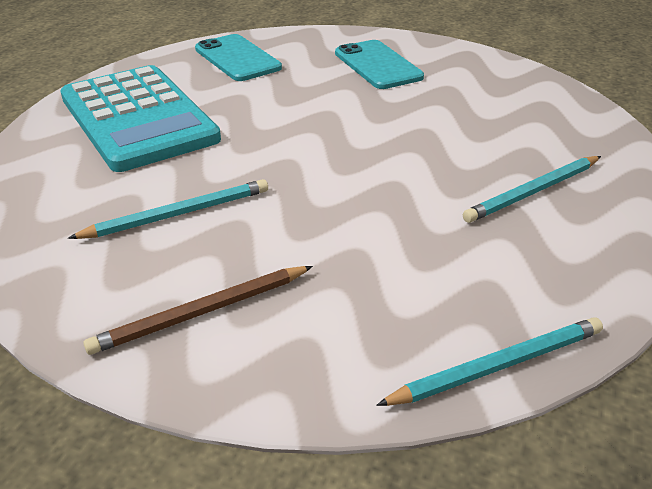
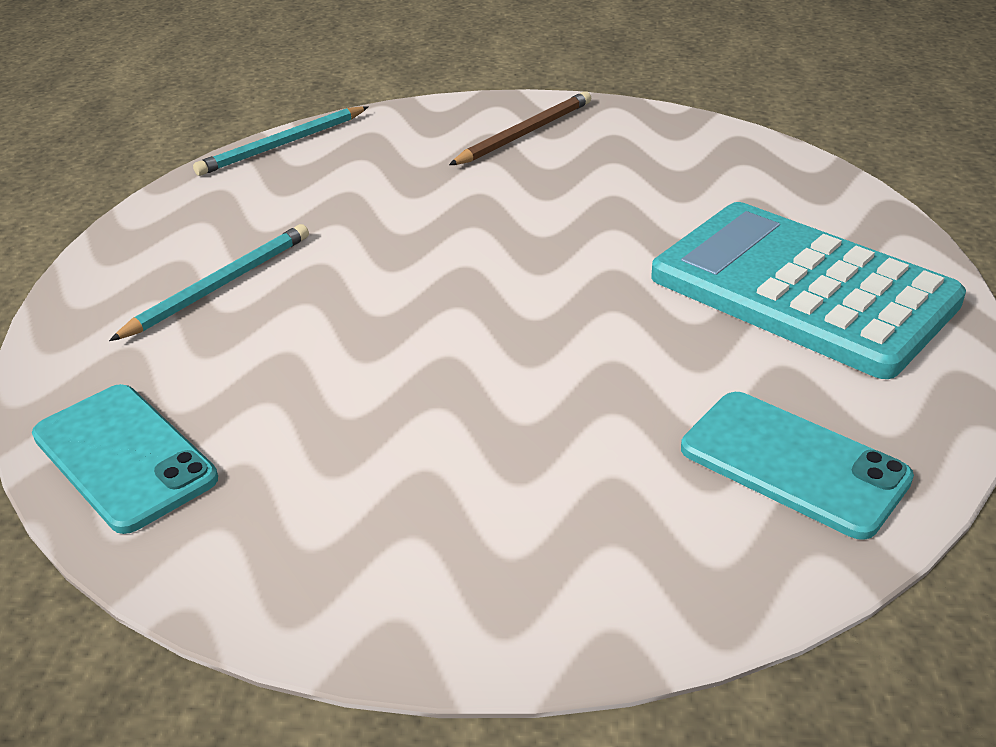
camera: 165 degrees right, 0 degrees up
turquoise pencil [68,179,268,239] -> none
turquoise phone [335,40,424,89] -> turquoise phone moved to [32,384,218,534]

